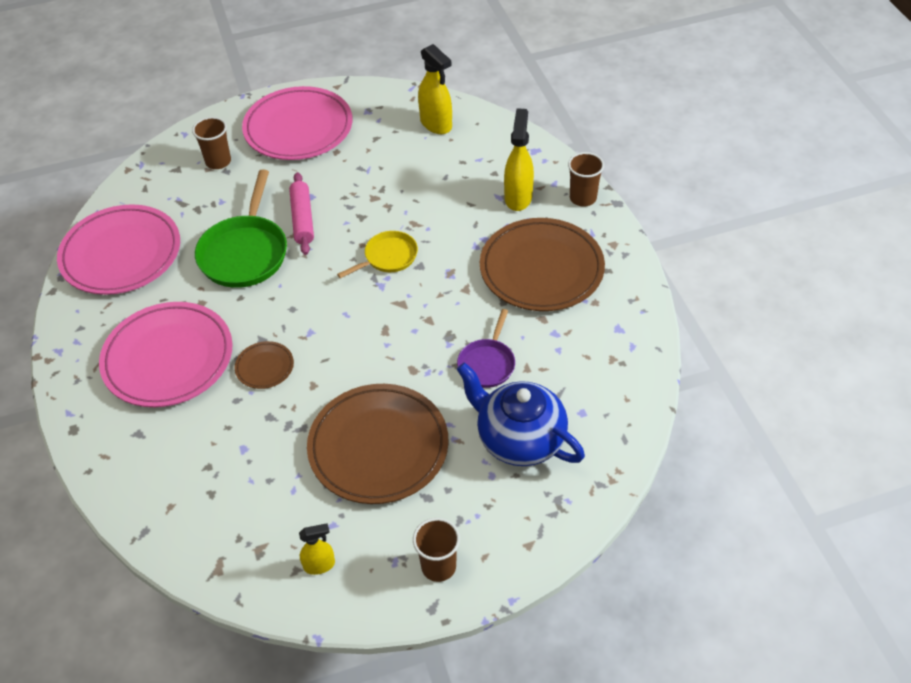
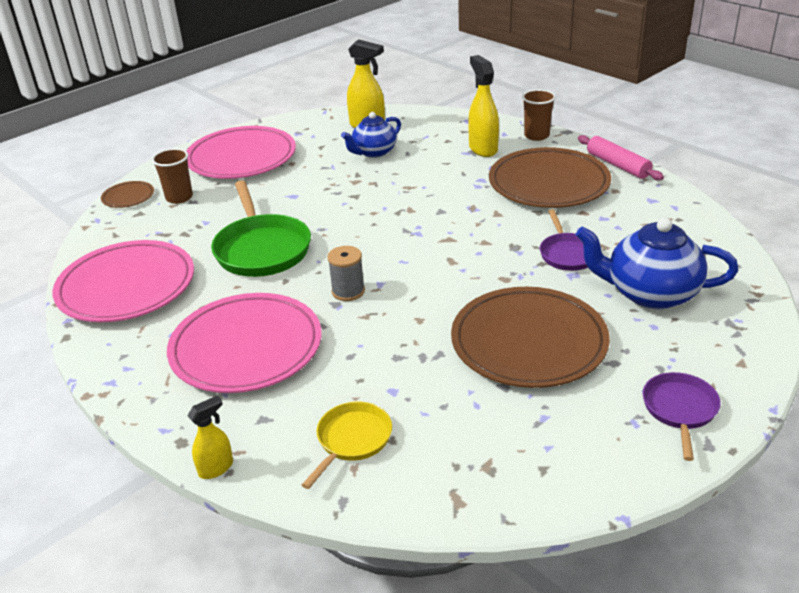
camera: 25 degrees left, 15 degrees down
brown plate [235,341,294,389] -> brown plate moved to [101,181,154,208]
pink rolling pin [289,172,314,255] -> pink rolling pin moved to [578,135,664,180]
yellow spray bottle [299,523,335,575] -> yellow spray bottle moved to [187,396,233,479]
yellow pan [337,231,418,278] -> yellow pan moved to [302,402,392,489]
brown cup [413,518,460,582] -> purple pan [643,372,721,461]
none -> grey spool [327,246,365,301]
none -> blue teapot [341,112,401,158]

